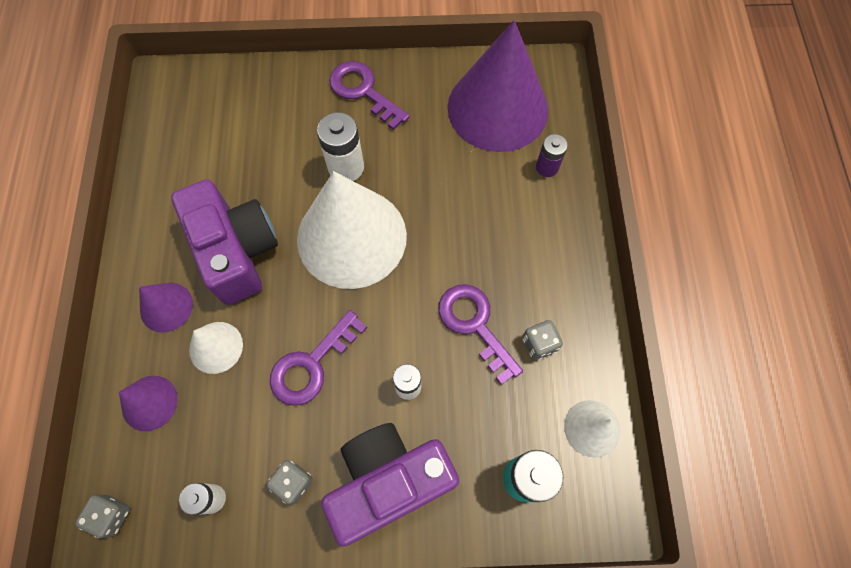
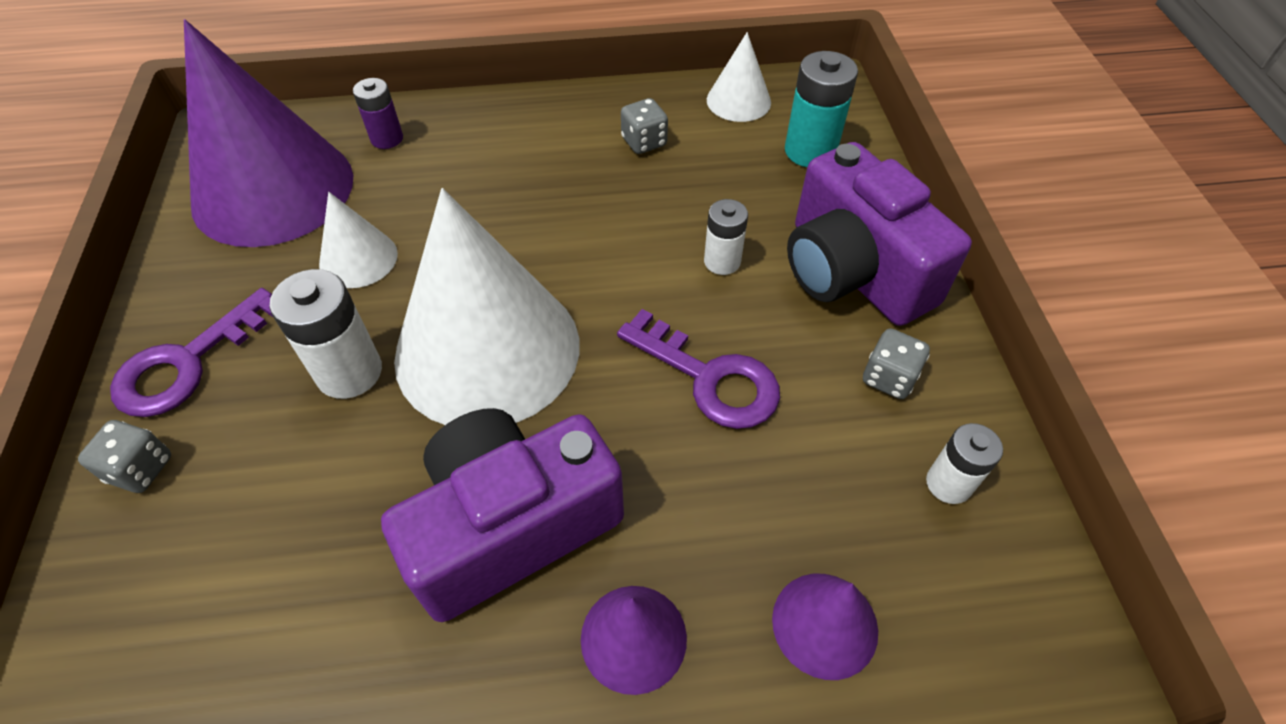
camera: 95 degrees left, 15 degrees down
grey dice [75,495,130,538] -> grey dice moved to [78,420,171,493]
white cone [189,322,243,374] -> white cone moved to [319,192,398,288]
purple key [438,284,523,385] -> none

